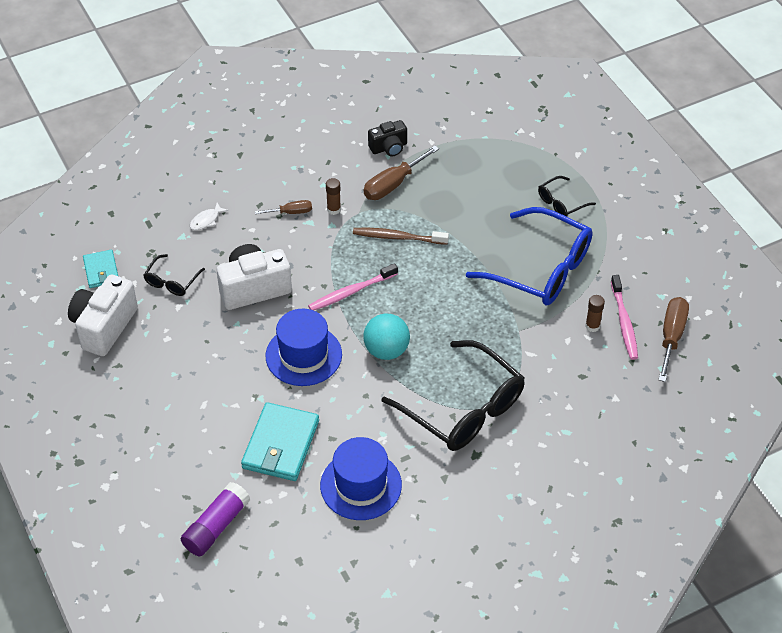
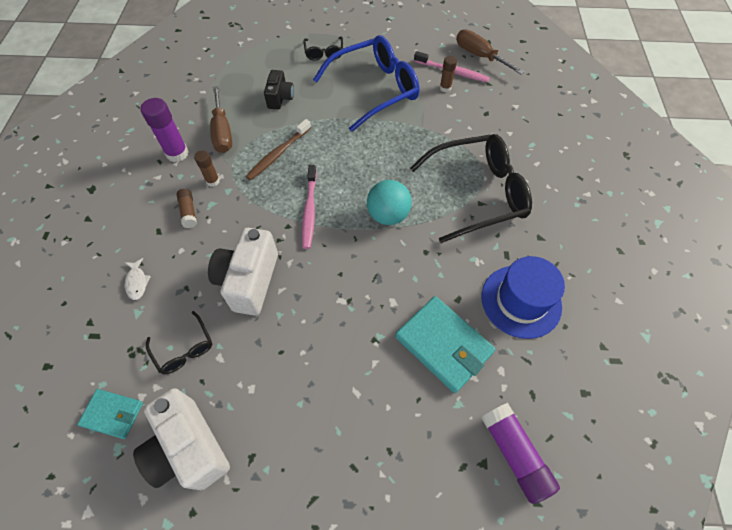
camera: 60 degrees left, 10 degrees up
brown screwdriver [255,200,312,214] -> brown glue stick [177,189,197,228]
blue hat [266,309,342,386] -> none
black camera [368,120,407,156] -> black camera moved to [264,70,294,109]
none -> purple glue stick [141,98,189,162]

